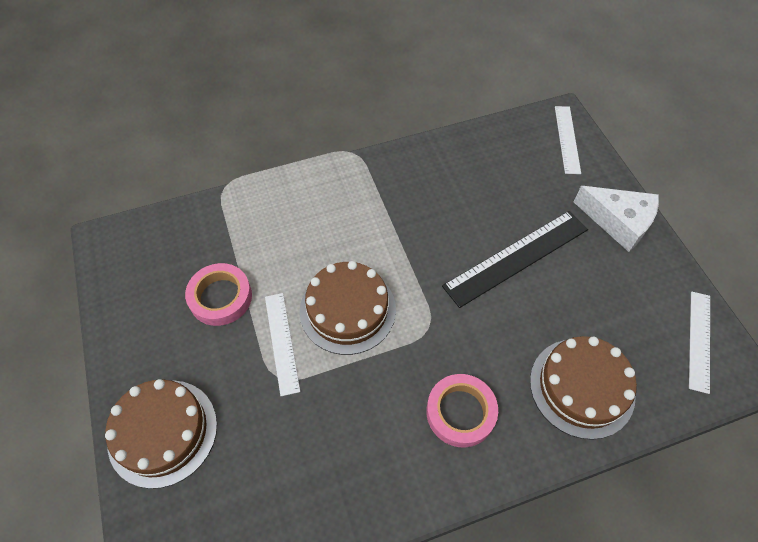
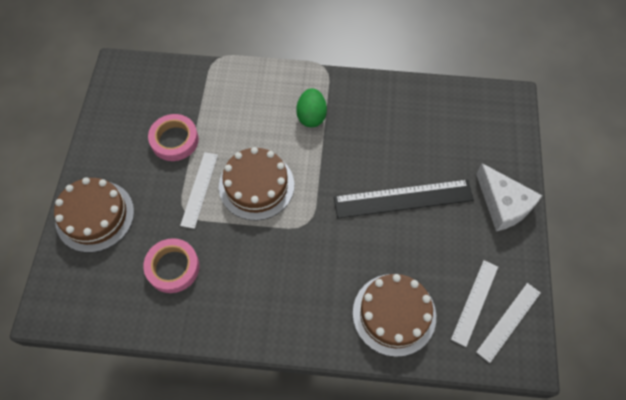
camera: 25 degrees right, 5 degrees up
pink tape [426,374,498,448] -> pink tape moved to [143,238,200,293]
white ruler [555,106,581,174] -> white ruler moved to [451,260,498,347]
none -> green egg [296,88,327,127]

